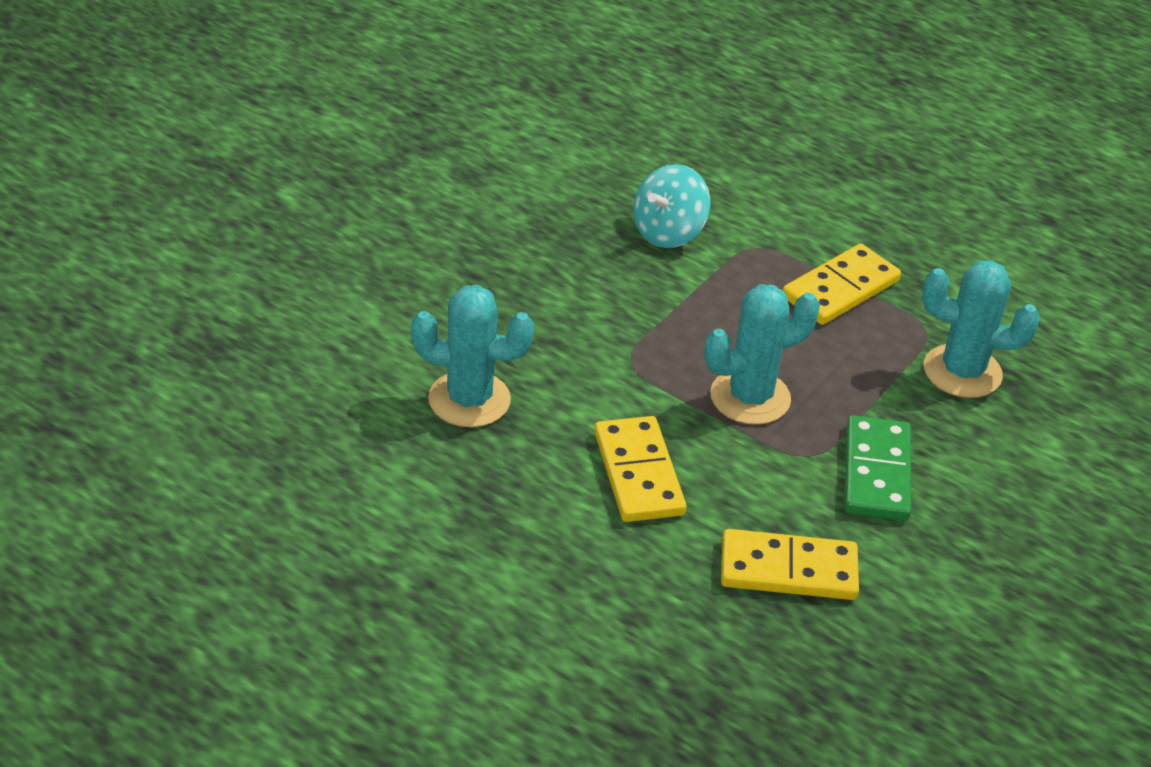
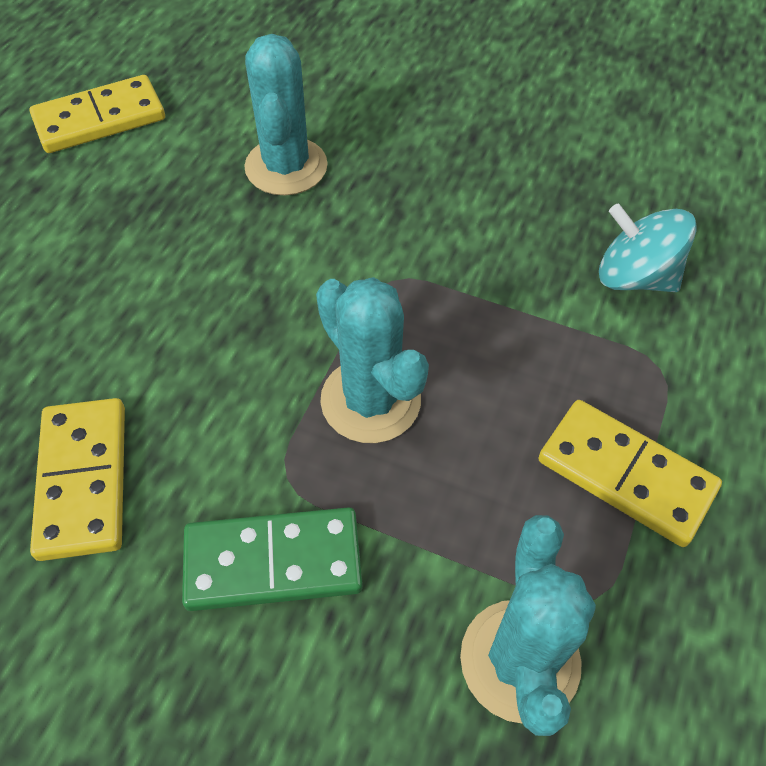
camera: 80 degrees right, 15 degrees up
yellow domino [594,416,686,522] -> yellow domino moved to [29,75,165,153]

